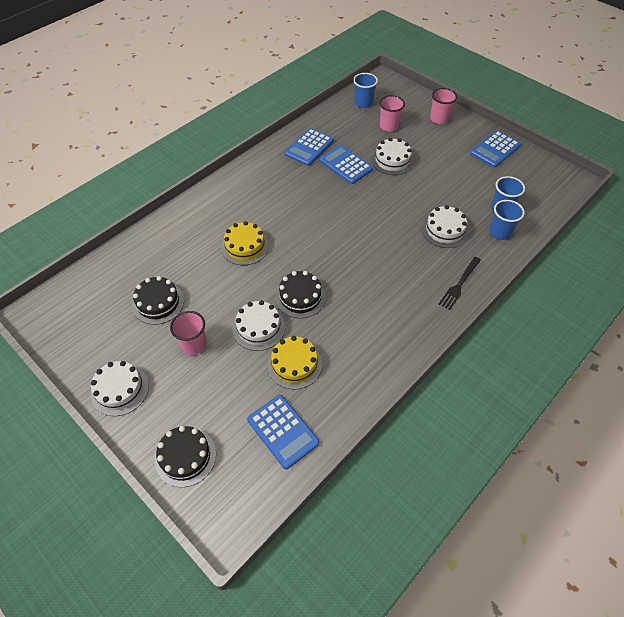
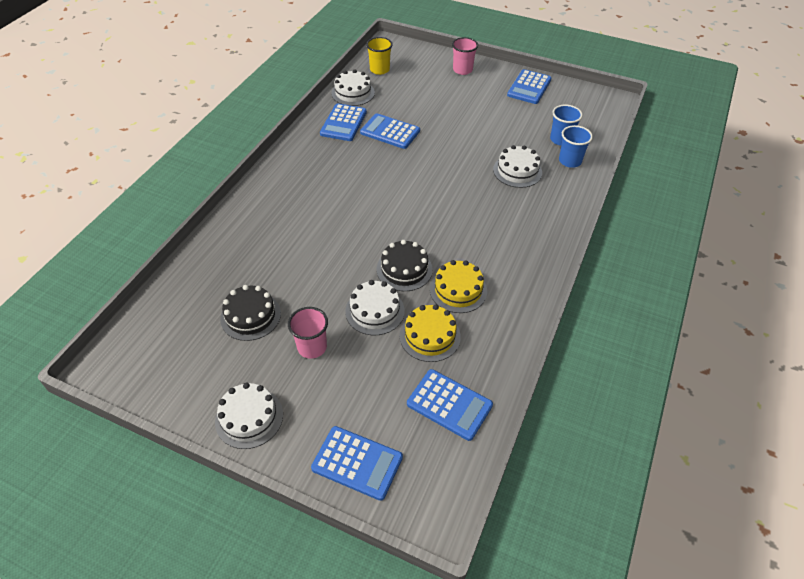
camera: 20 degrees left, 5 degrees down
black cake [155,426,216,487] -> blue calculator [311,426,403,501]
yellow cake [221,221,269,265] -> yellow cake moved to [430,260,487,313]
blue cup [353,73,378,108] -> yellow cup [366,37,393,75]
white cake [372,138,414,175] -> white cake moved to [331,70,375,106]
pink cup [379,95,405,132] -> none
black fork [439,257,481,310] -> none

